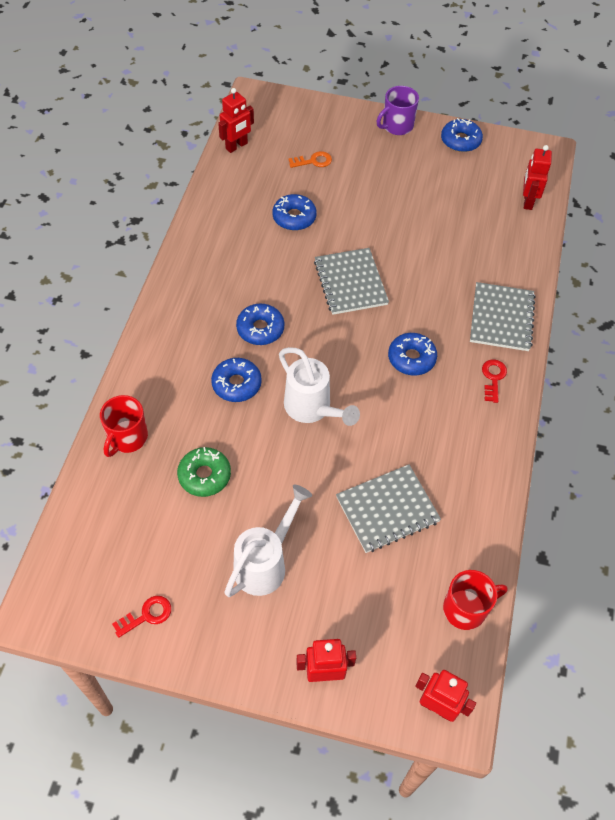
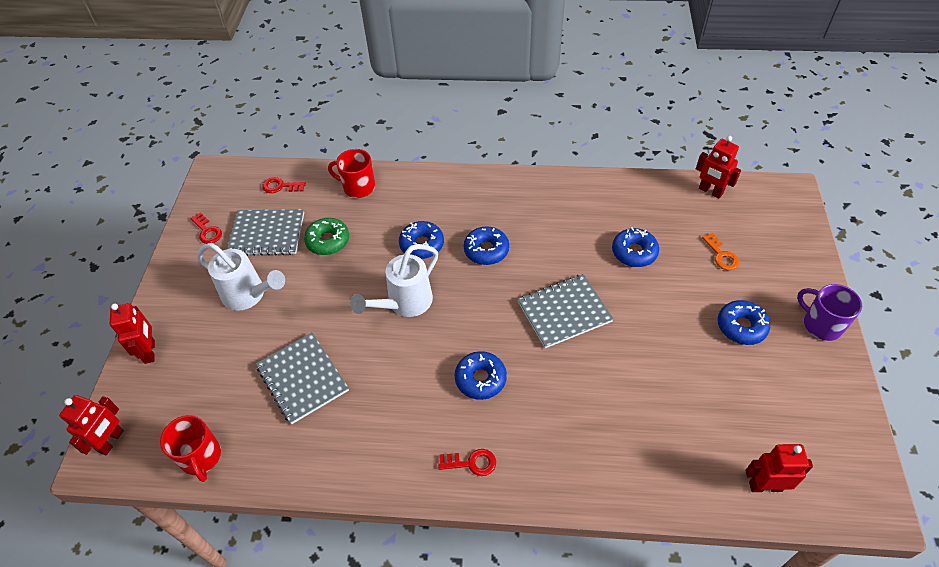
camera: 85 degrees right, 5 degrees down
blue donut [441,118,483,152] -> blue donut moved to [718,300,770,345]
grey notebook [470,282,536,351] -> grey notebook moved to [227,209,304,256]
none -> red key [262,177,306,193]

